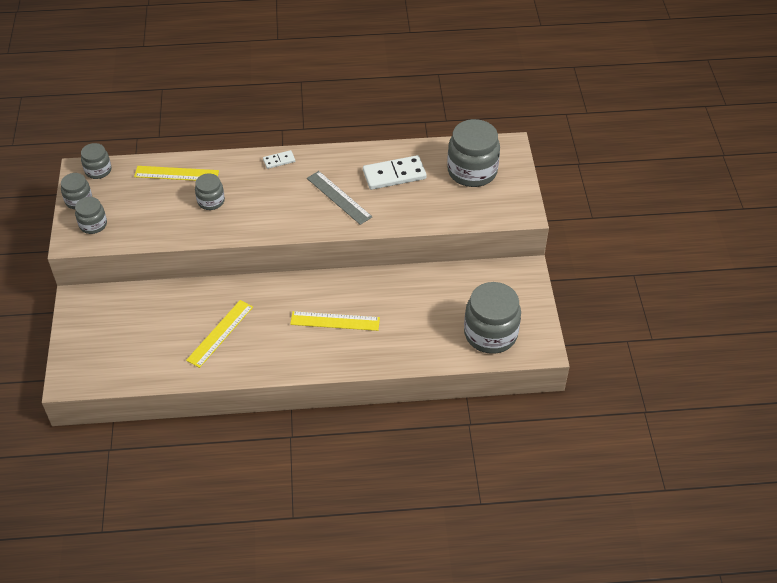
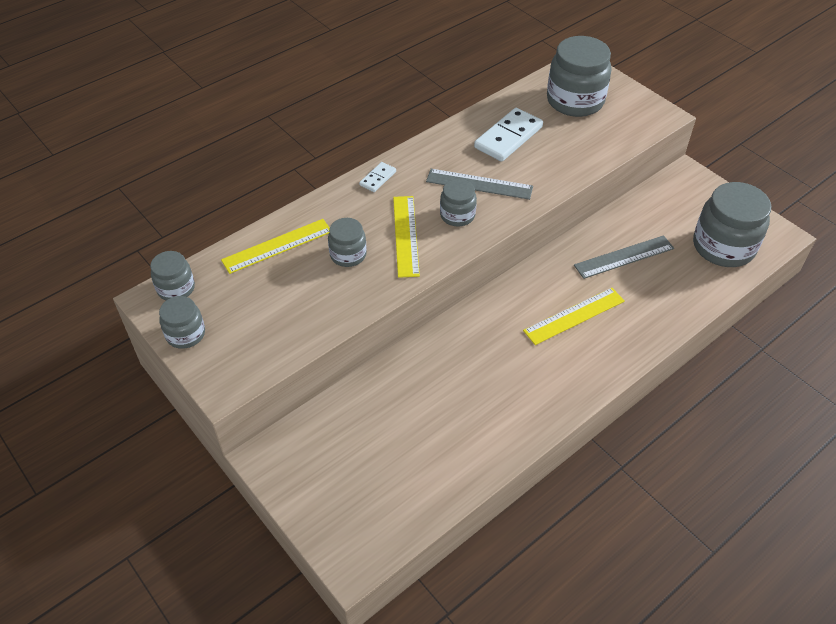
camera: 35 degrees left, 0 degrees up
grey jar [75,197,107,234] -> grey jar moved to [440,179,477,226]
yellow ruler [186,300,253,368] -> yellow ruler moved to [393,196,420,278]
none -> grey ruler [574,235,674,279]

